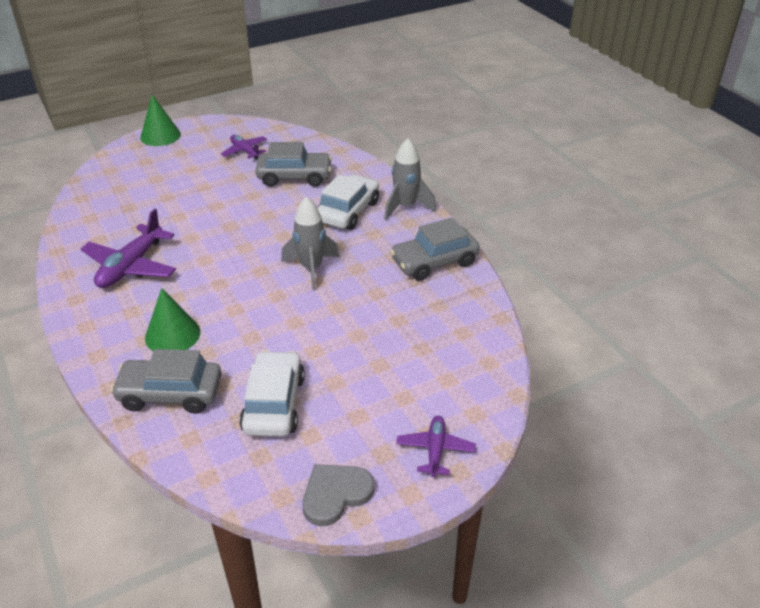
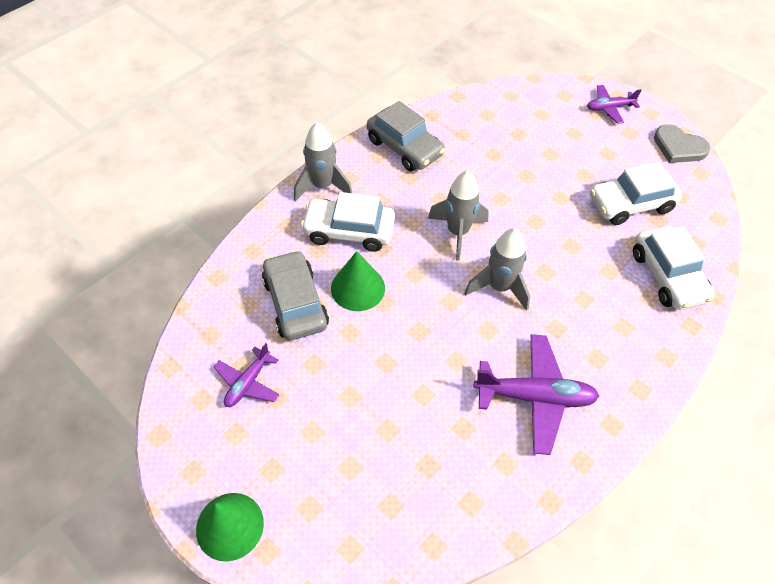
camera: 110 degrees left, 15 degrees up
grey car [110,349,222,414] -> white car [633,226,715,310]
green cone [145,288,200,351] -> green cone moved to [331,251,385,311]
none -> grey rocket [464,228,530,311]

